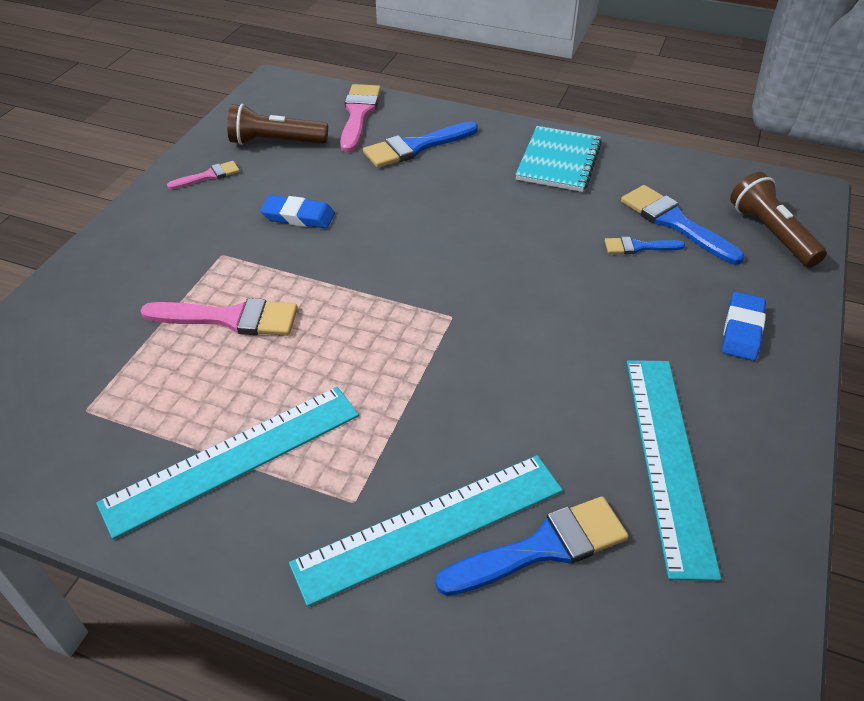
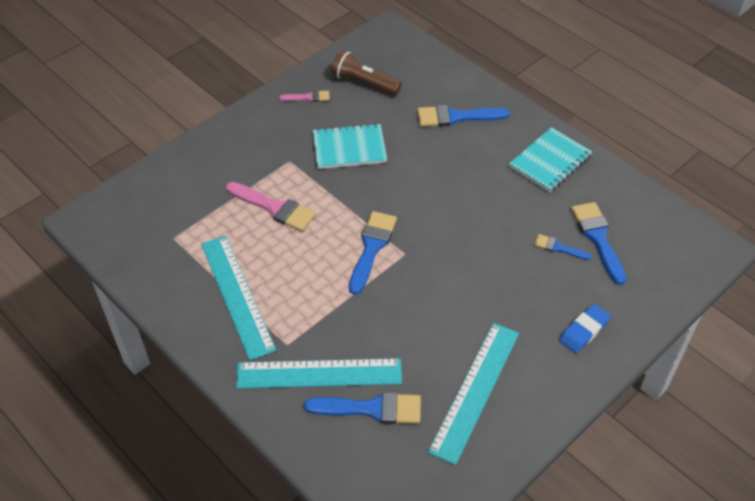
camera: 25 degrees right, 5 degrees up
turquoise ruler [96,387,359,539] -> turquoise ruler turned 75 degrees clockwise [201,236,276,360]
blue eraser [260,195,335,229] -> turquoise notebook [313,123,387,169]
pink brush [340,84,381,152] -> none
brown flashlight [730,172,827,267] -> none
none -> blue brush [349,211,397,295]

